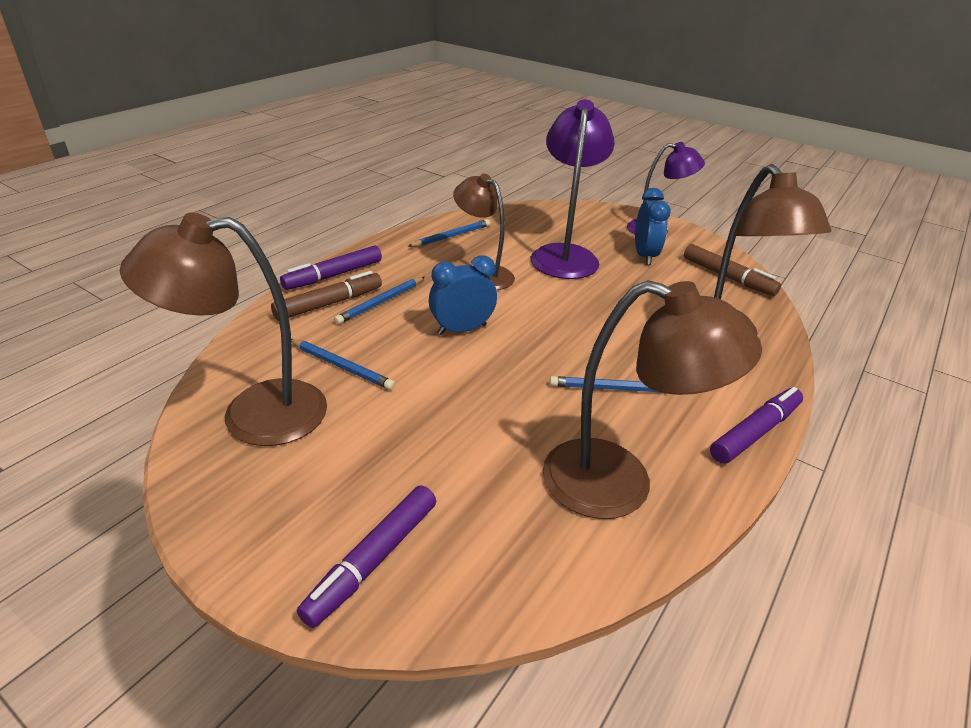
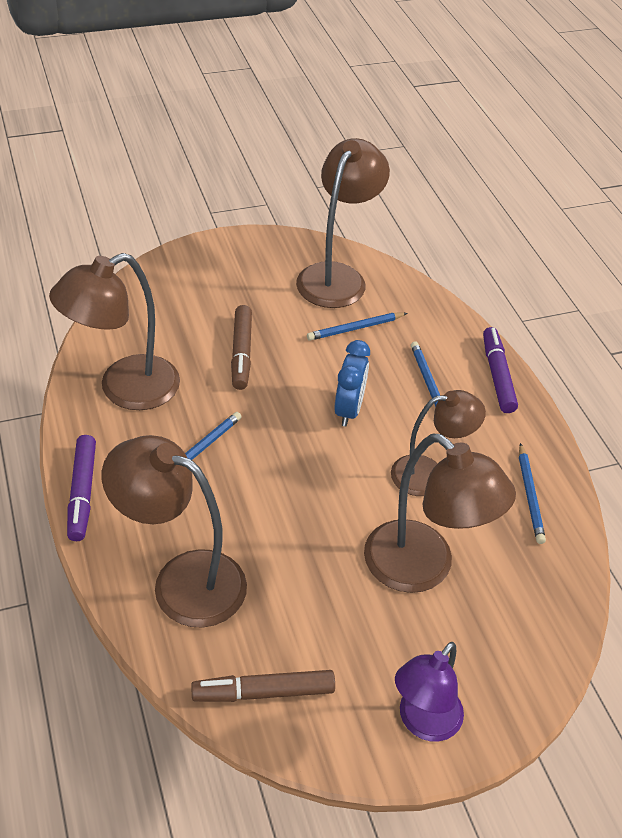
camera: 125 degrees right, 10 degrees up
brown marker [271,271,382,321] -> brown marker moved to [231,305,252,390]
purple marker [297,485,436,628] -> none
purple lamp [531,99,615,279] -> brown lamp [364,434,516,593]
blue clock [635,188,671,265] -> none

